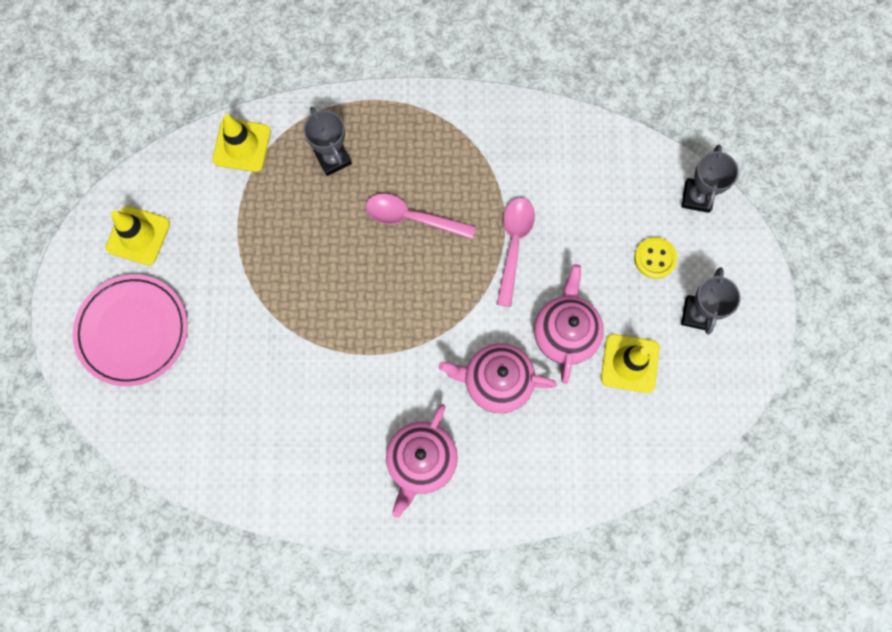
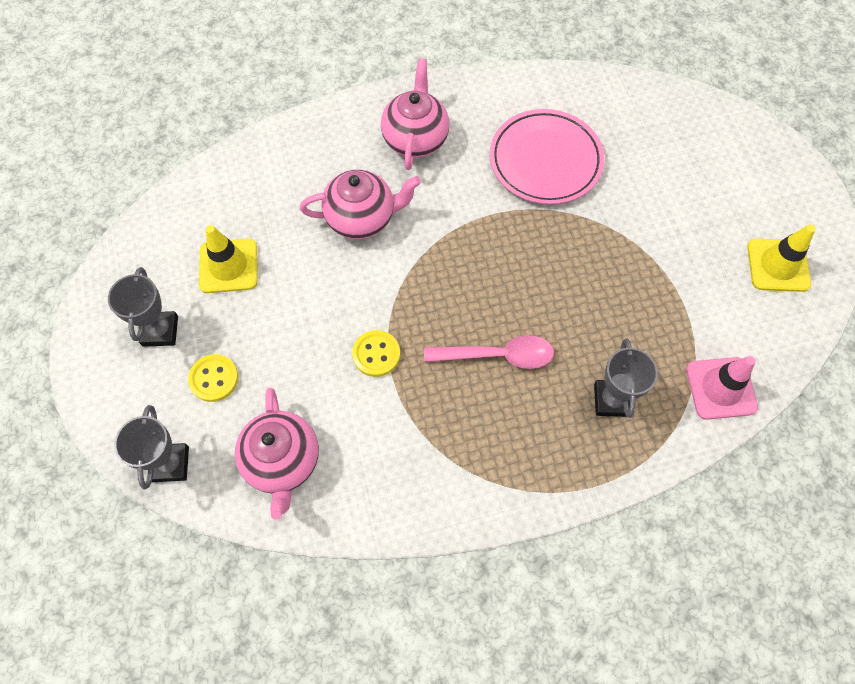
camera: 165 degrees right, 10 degrees down
pink plate [73,274,188,386] -> pink plate moved to [490,109,604,205]
yellow traffic cone [212,114,271,172] -> pink traffic cone [686,356,758,420]
grey trophy [304,107,352,176] -> grey trophy turned 45 degrees clockwise [594,339,658,418]
pink spoon [497,198,535,307] -> yellow button [352,330,400,377]
pink teapot [534,264,604,384] -> pink teapot moved to [235,388,319,520]

